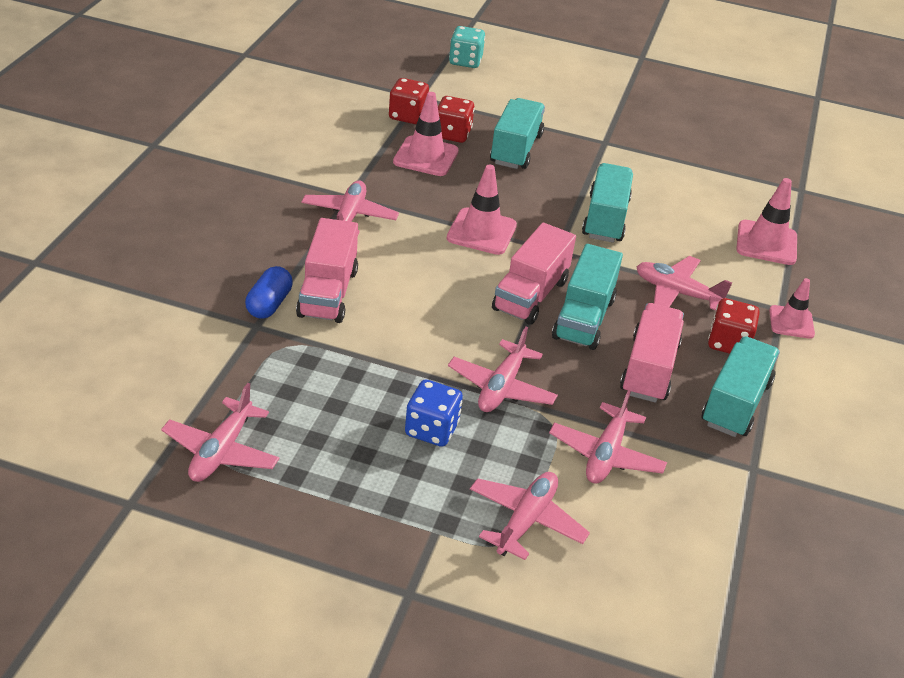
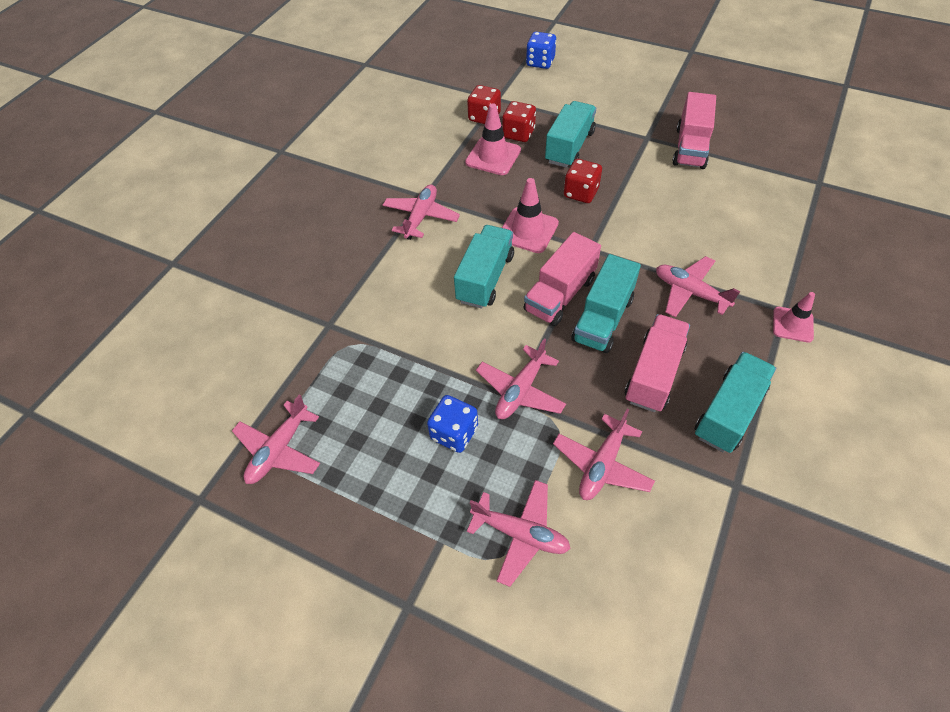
camera: 15 degrees right, 15 degrees up
blue capsule [245,266,293,319] -> none
pink truck [296,218,358,323] -> pink truck moved to [673,92,716,169]
turquoise dice [449,26,485,68] -> blue dice [526,32,556,69]
pink plane [470,472,590,560] -> pink plane turned 75 degrees clockwise [467,480,571,587]
turquoise truck [582,163,633,243] -> turquoise truck moved to [454,225,514,309]
red dice [708,298,760,354] -> red dice moved to [564,159,602,203]
pink traffic cone [736,178,797,265] -> none

